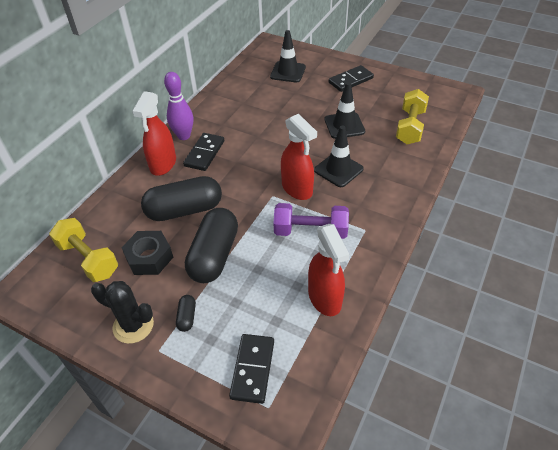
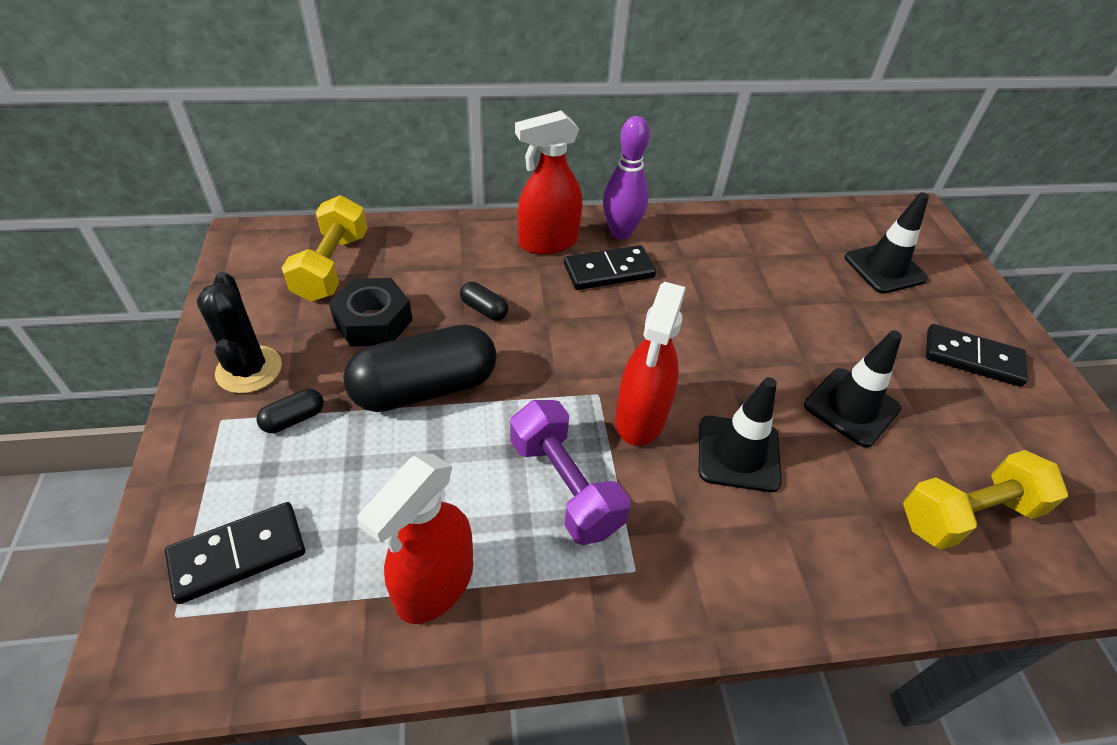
camera: 50 degrees right, 0 degrees up
black capsule [141,176,222,221] -> black capsule [460,282,508,321], size x0.42

